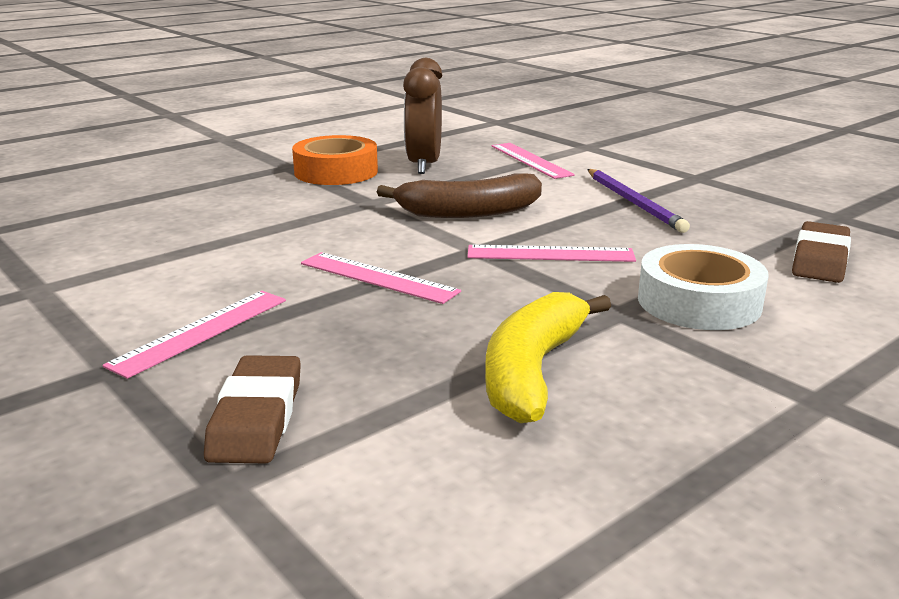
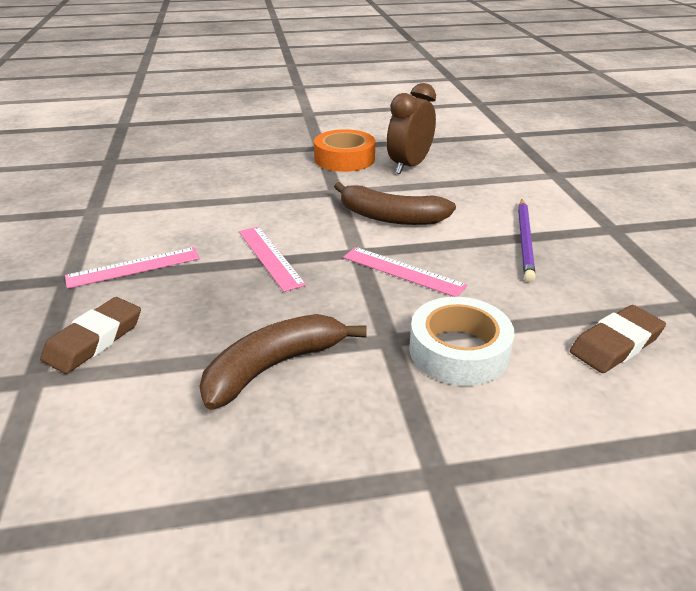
camera: 30 degrees right, 10 degrees up
yellow banana [485,292,611,423] -> brown banana [199,314,367,410]
pink ruler [492,143,575,179] -> none

